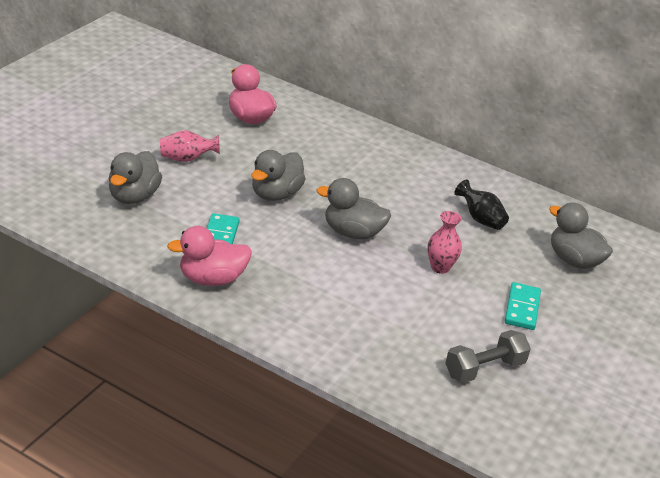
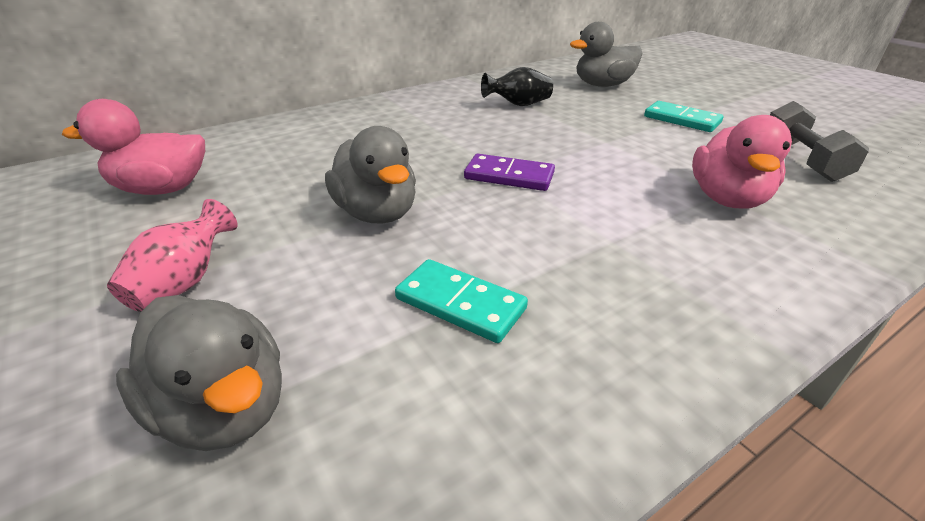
camera: 60 degrees left, 0 degrees up
pink duck [167,226,252,286] -> pink duck moved to [692,115,792,208]
grey duck [316,178,391,239] -> purple domino [464,154,555,191]
pink vase [427,211,462,274] -> none

